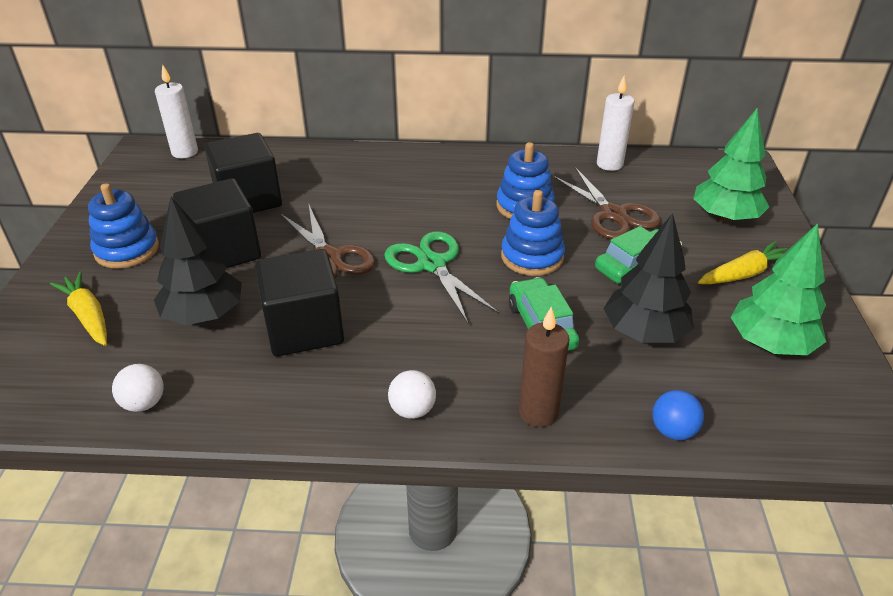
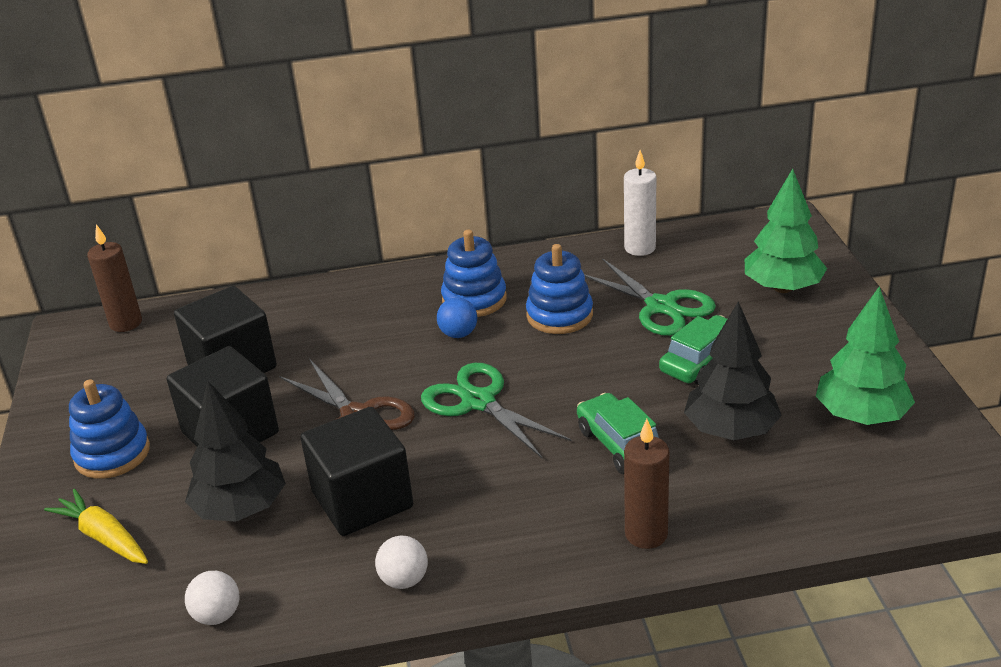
camera: 10 degrees left, 5 degrees down
white candle [155,64,198,158] -> brown candle [87,224,142,332]
white ball [388,370,436,419] -> white ball moved to [375,536,428,589]
blue stacking toy [501,190,565,276] -> blue stacking toy moved to [441,230,507,317]
brown scissors [551,167,661,239] -> green scissors [584,258,716,336]
blue ball [652,390,704,440] -> blue ball moved to [437,297,477,338]
yellow carrot [698,241,787,284] -> none

